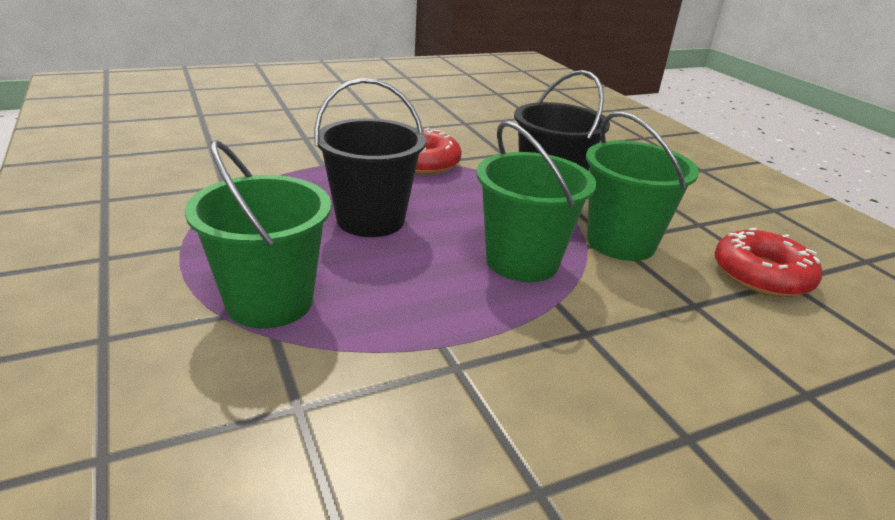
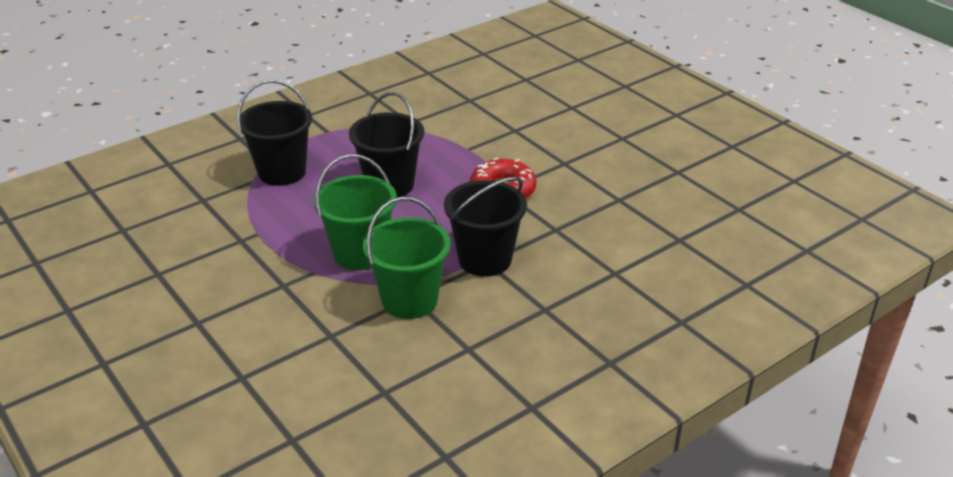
camera: 80 degrees right, 5 degrees up
green bucket [185,140,331,328] -> black bucket [237,80,312,186]
red donut [715,228,822,297] -> none

